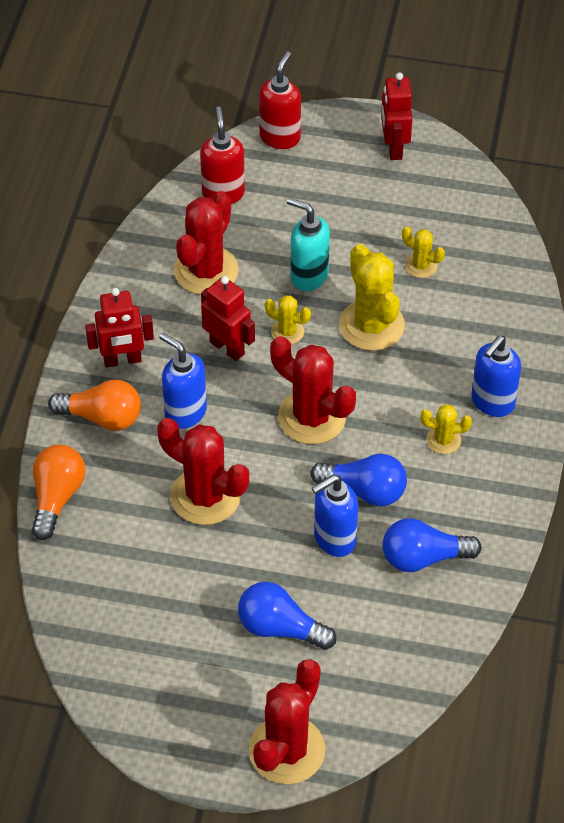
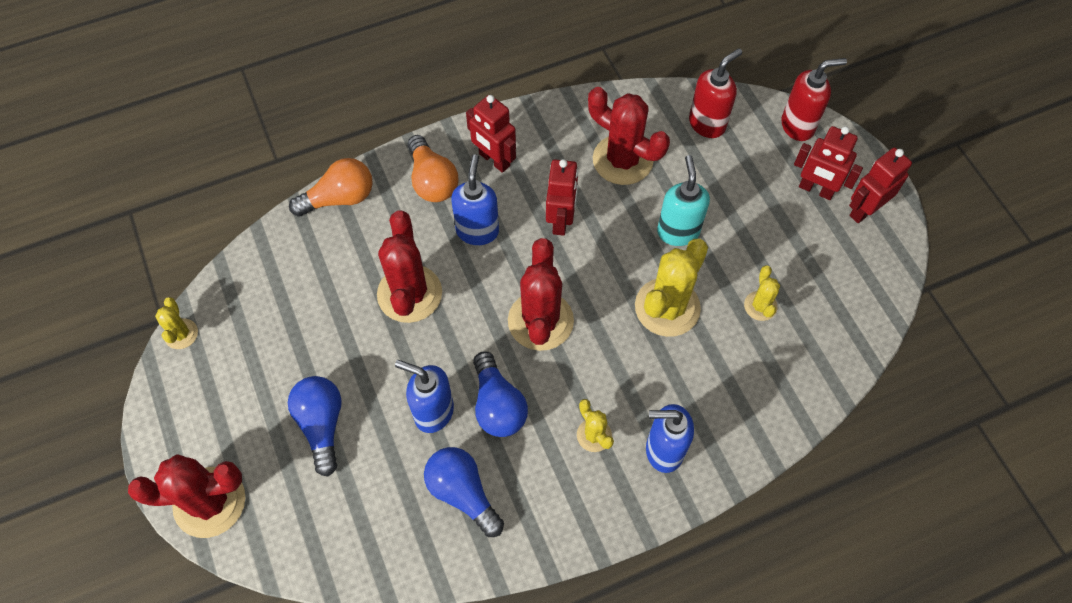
camera: 55 degrees right, 10 degrees up
red cactus [174,191,239,295] -> red cactus turned 45 degrees clockwise [588,87,670,185]
yellow cactus [265,295,311,344] -> yellow cactus moved to [155,297,198,349]
none -> red robot [794,126,863,200]

